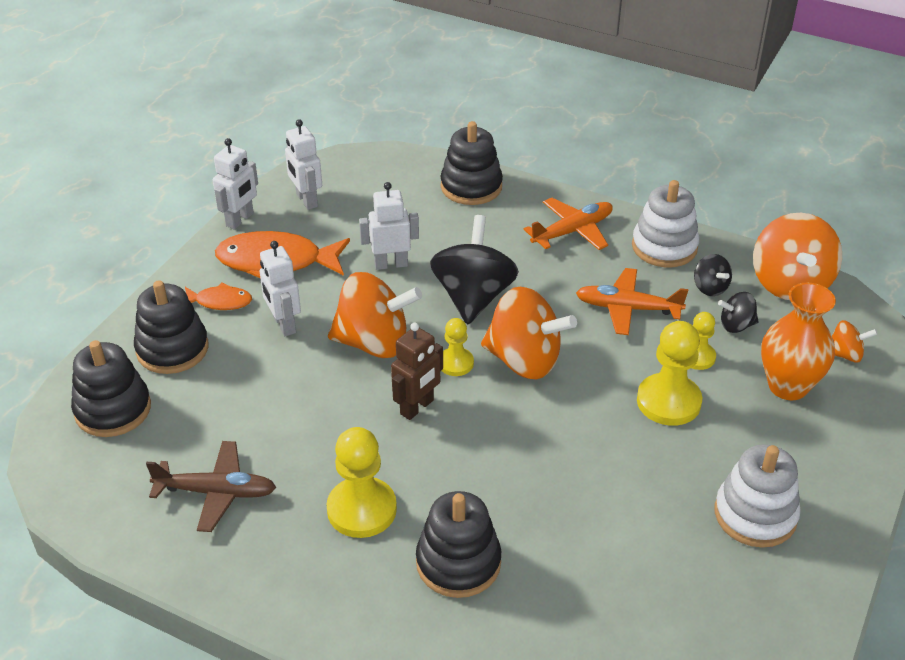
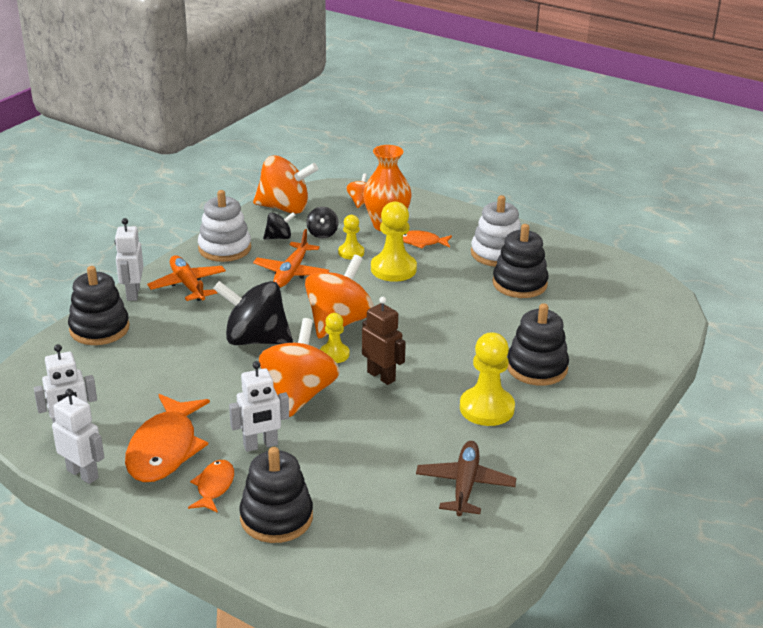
camera: 85 degrees left, 10 degrees down
black stacking toy [71,340,151,437] -> black stacking toy moved to [492,224,548,298]
white robot [359,182,419,270] -> white robot moved to [115,218,144,301]
none -> orange fish [403,230,452,248]

